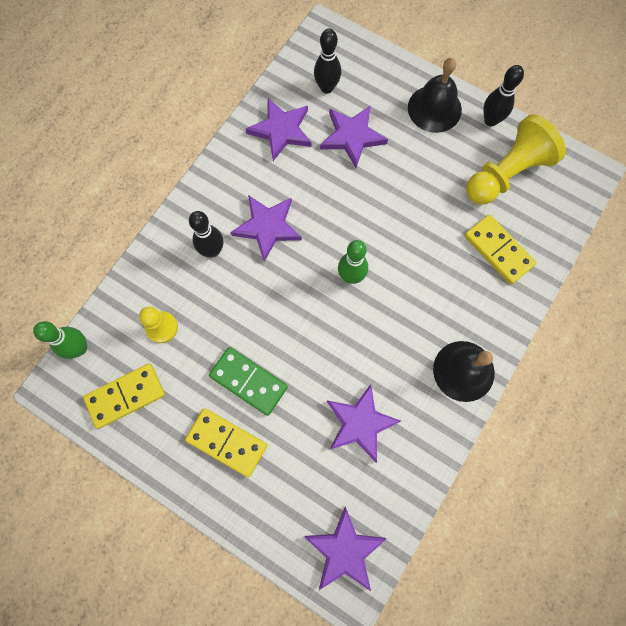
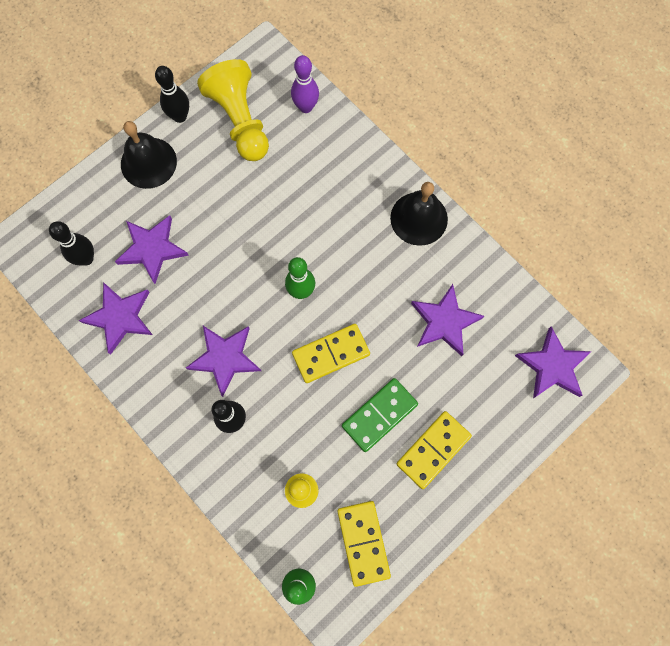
camera: 75 degrees left, 0 degrees up
yellow domino [464,215,536,285] -> yellow domino moved to [292,324,370,383]
none -> purple bowling pin [291,55,319,113]

